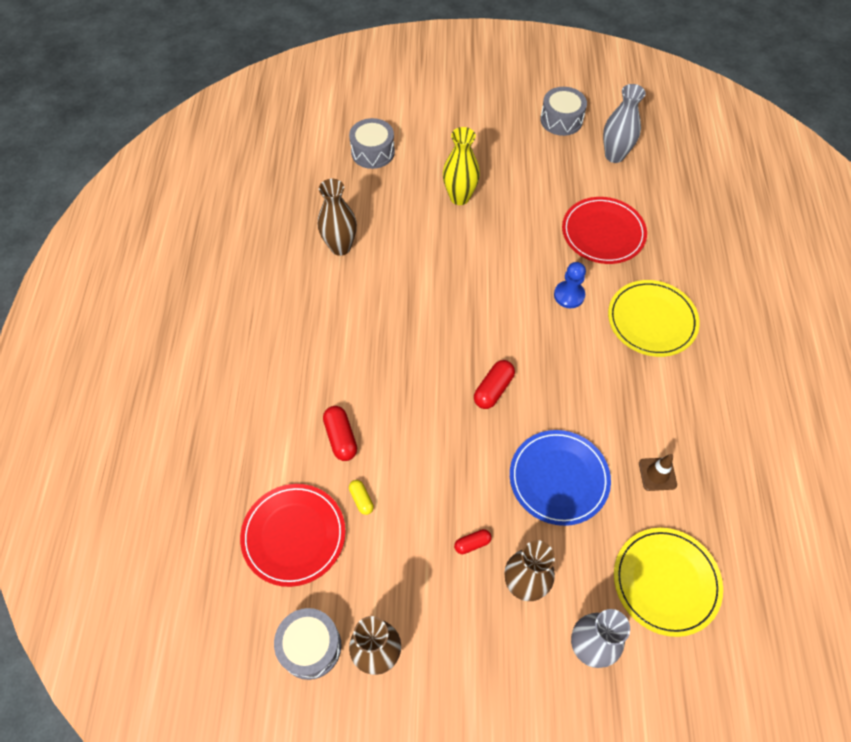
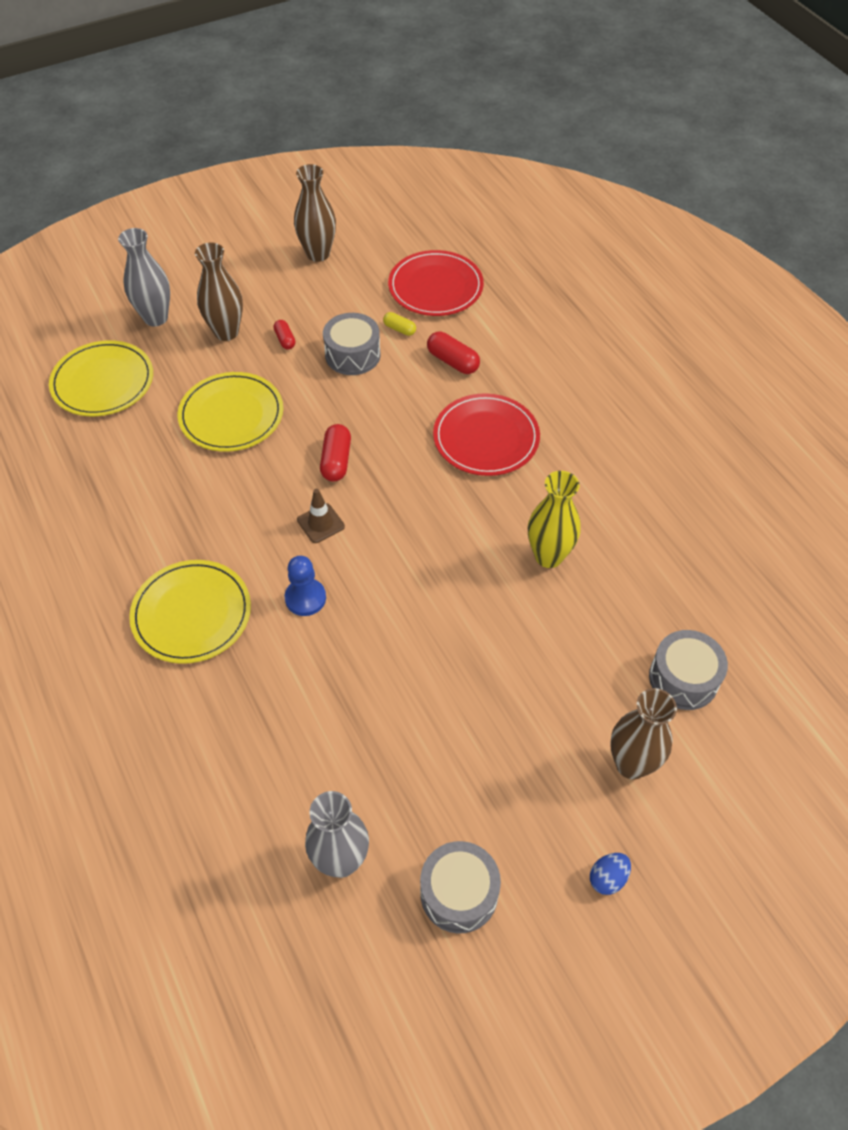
camera: 150 degrees right, 5 degrees down
grey drum [274,608,342,680] -> grey drum moved to [323,313,381,375]
brown vase [318,179,357,256] -> brown vase moved to [610,688,677,779]
yellow vase [443,127,480,205] -> yellow vase moved to [528,471,581,568]
red capsule [454,529,492,554] -> red capsule turned 60 degrees counterclockwise [273,320,295,349]
blue plate [510,430,611,526] -> yellow plate [178,372,283,452]
red plate [562,197,647,264] -> red plate moved to [433,393,540,476]
brown traffic cone [639,454,677,491] -> brown traffic cone moved to [297,489,345,543]
none -> blue egg [590,853,631,895]

